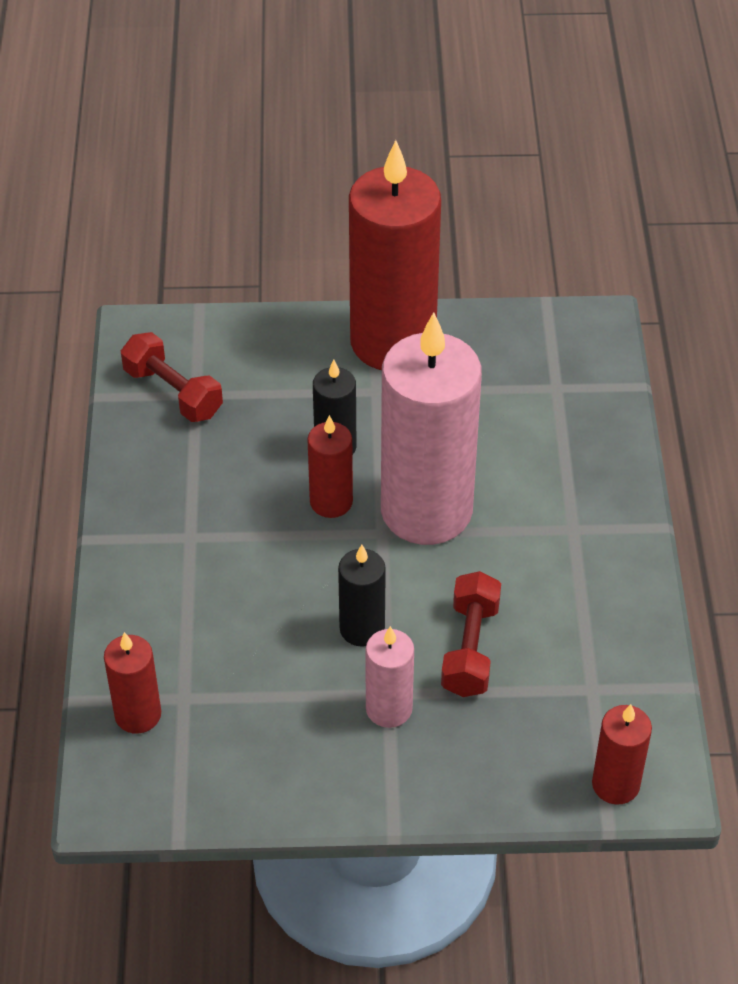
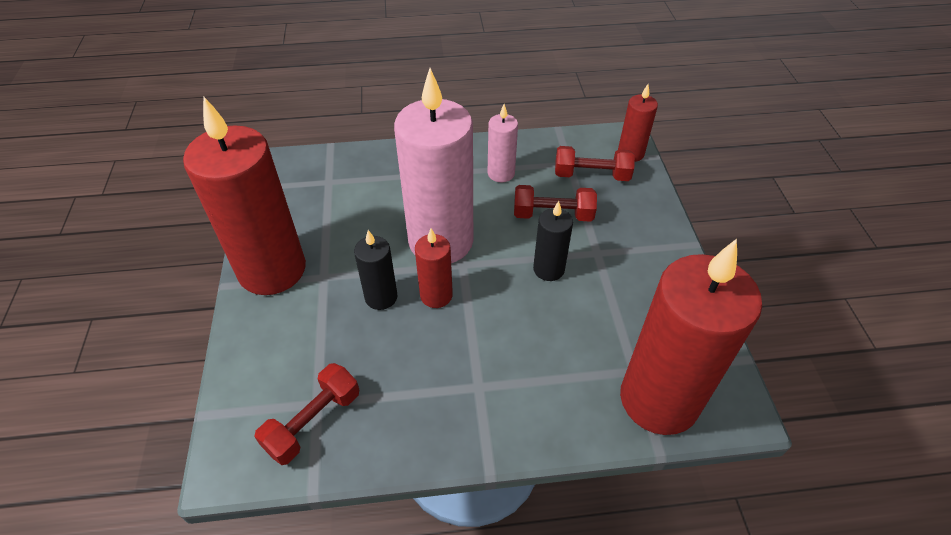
camera: 95 degrees left, 0 degrees up
red candle [104,632,161,734] -> red candle [620,239,762,435], size x2.14
pink candle [366,626,414,728] -> pink candle moved to [488,104,518,182]
none -> red dumbbell [555,146,635,181]

